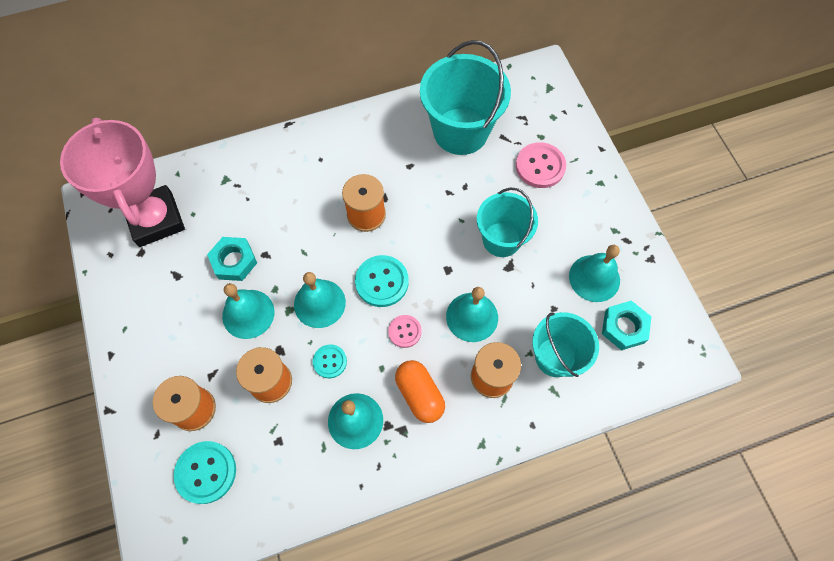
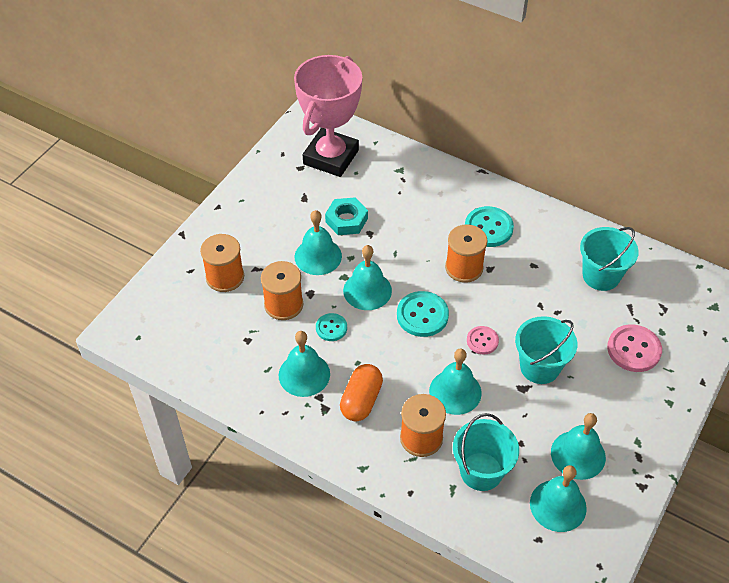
camera: 50 degrees right, 15 degrees down
turquoise button [174,441,236,504] -> turquoise button moved to [465,206,514,247]
pink button [388,315,422,348] -> pink button moved to [467,326,499,354]
turquoise bucket [420,40,511,155] -> turquoise bucket [580,227,639,291], size x0.65
turquoise nut [602,301,651,350] -> turquoise bell [530,465,587,532]

